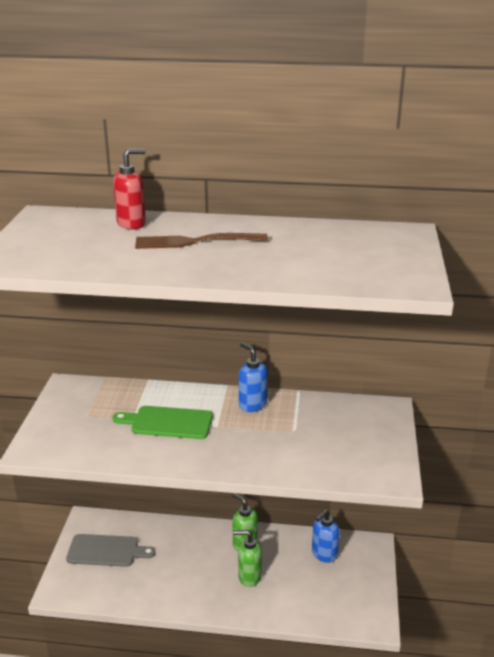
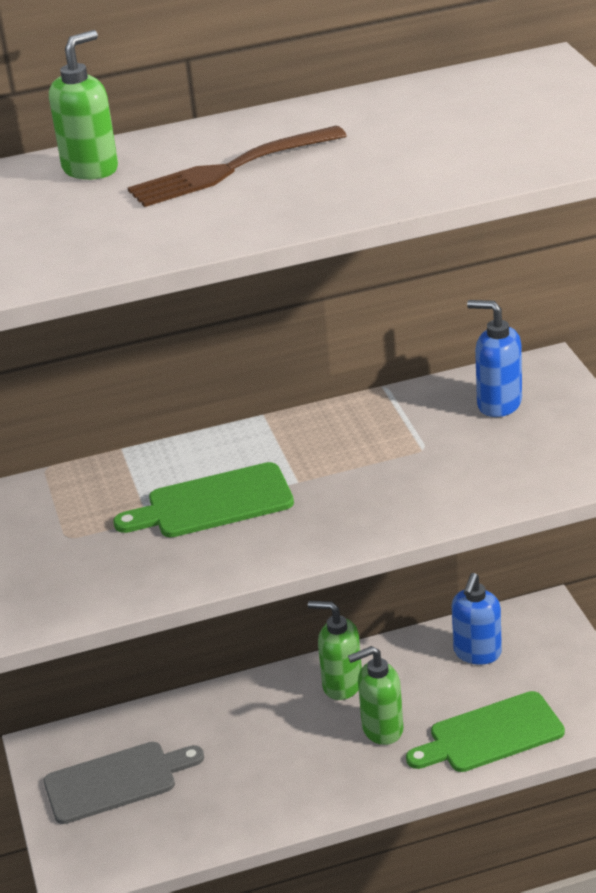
camera: 20 degrees left, 5 degrees up
red soap dispenser [113,149,146,229] -> green soap dispenser [49,30,118,180]
blue soap dispenser [239,342,268,412] -> blue soap dispenser moved to [467,300,522,417]
none -> green cutting board [406,691,565,772]

